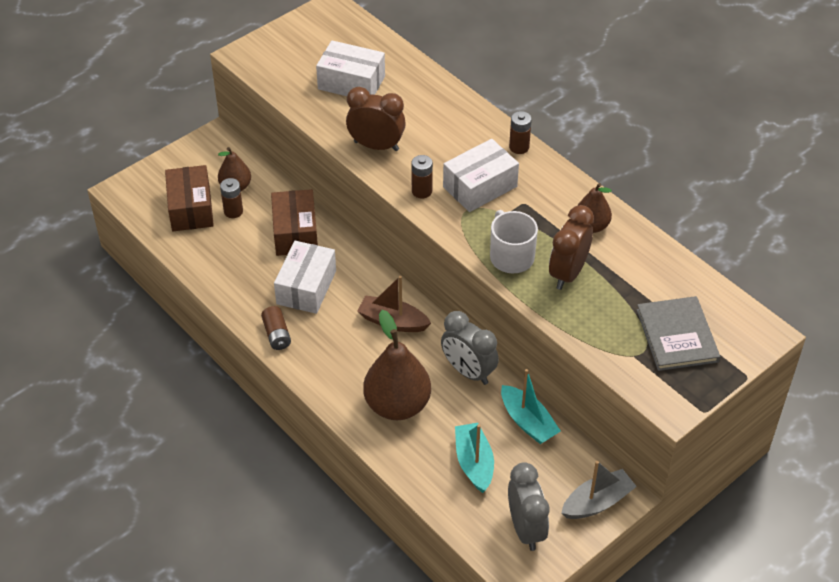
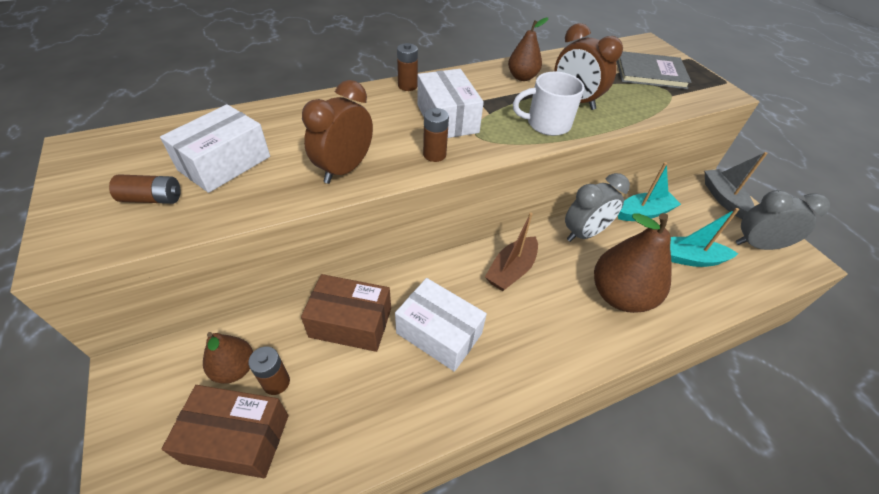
camera: 75 degrees left, 0 degrees up
brown battery [261,306,291,350] -> brown battery moved to [109,174,180,204]

